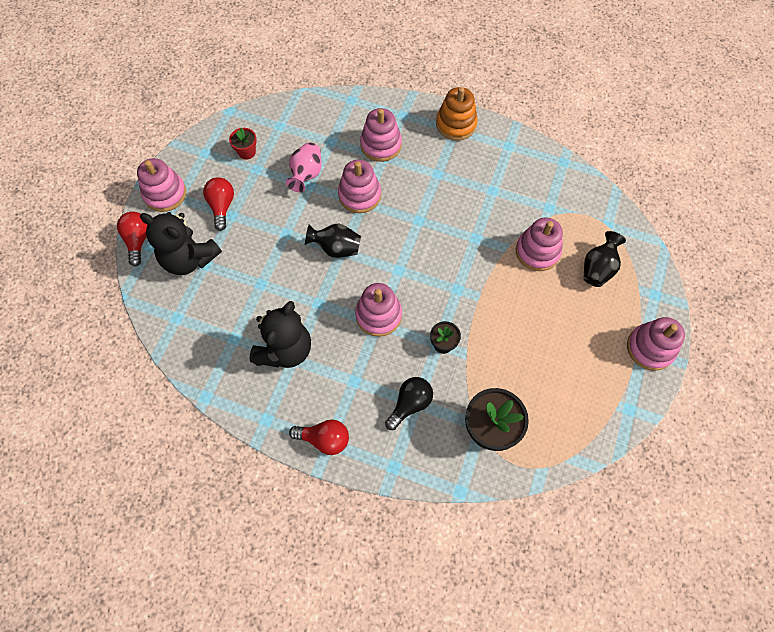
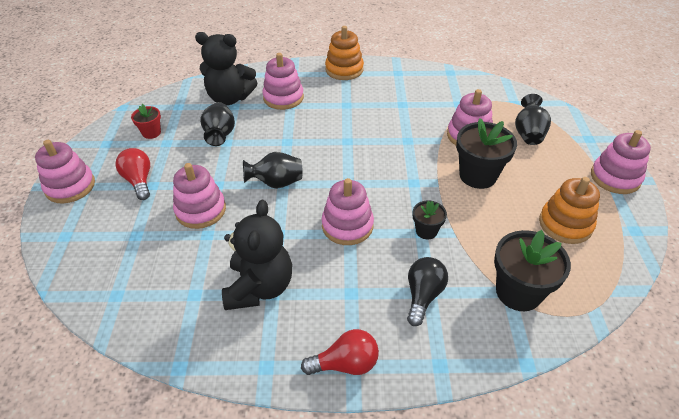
camera: 20 degrees left, 20 degrees down
red light bulb [117,212,148,266] -> none
black teddy bear [140,212,222,275] -> black teddy bear moved to [195,32,257,105]
pink vase [286,142,321,192] -> black vase [200,102,235,146]
pink stacking toy [338,160,381,213] -> pink stacking toy moved to [173,163,226,229]
none -> black flower pot [456,118,517,189]
none -> orange stacking toy [539,177,600,244]

